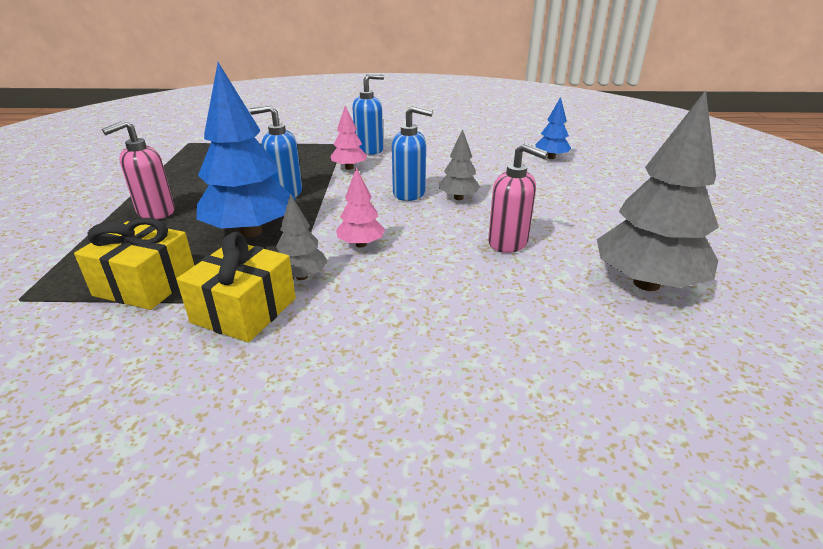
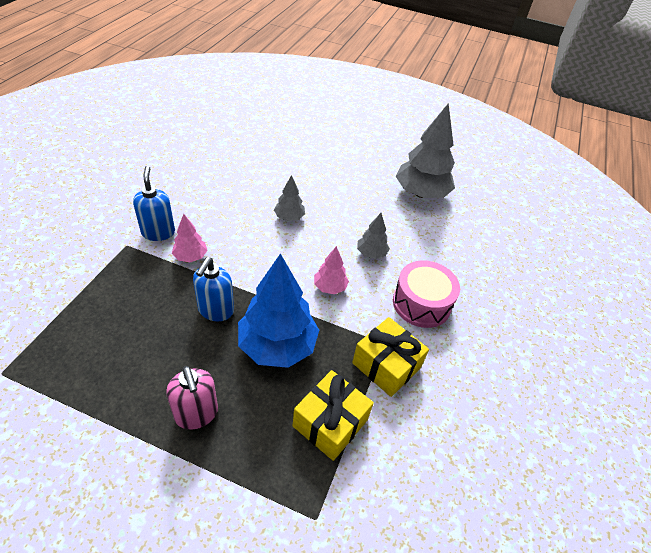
camera: 75 degrees left, 15 degrees up
grey tree [276,194,328,280] -> grey tree moved to [357,213,390,259]
blue soap dispenser [392,106,433,201] -> none
pink soap dispenser [488,143,548,253] -> none
blue tree [535,97,571,159] -> none
none -> pink drum [393,260,460,328]

